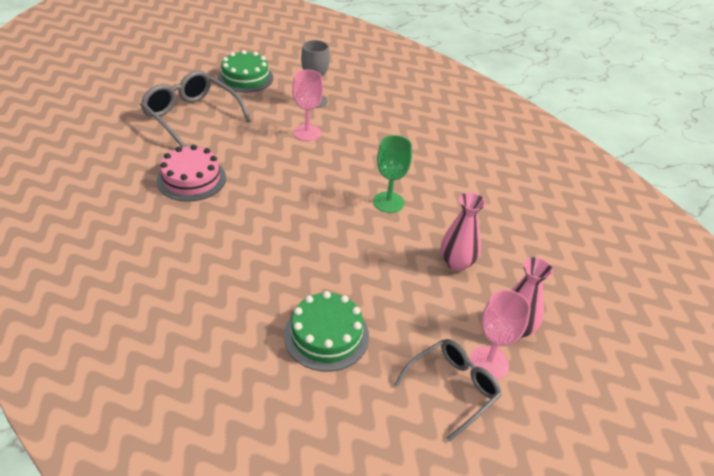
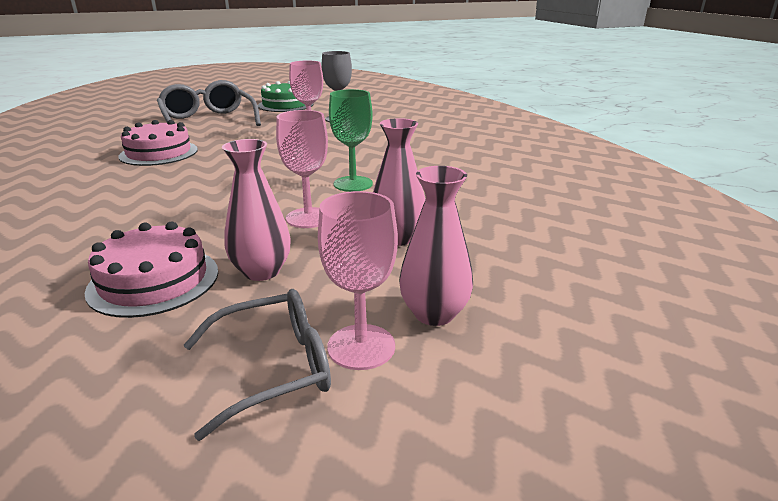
camera: 20 degrees right, 15 degrees down
green cake [284,291,369,372] -> pink cake [84,222,218,318]
none -> pink vase [222,139,291,281]
none -> pink goblet [276,110,328,228]

